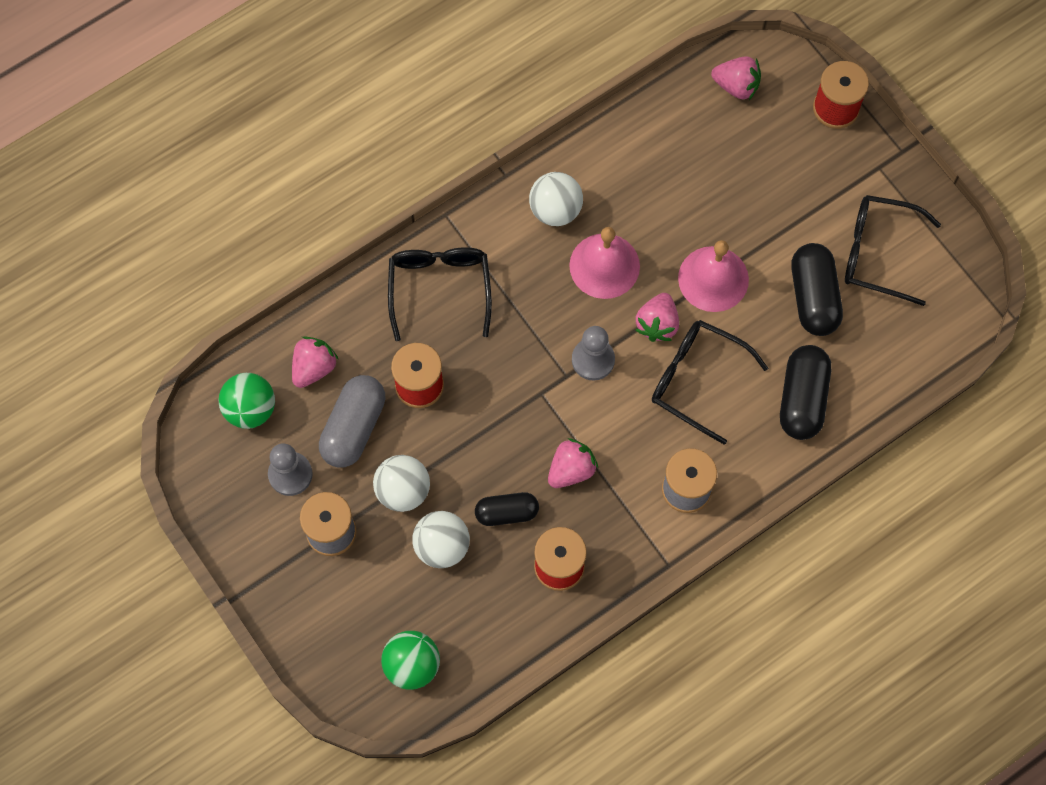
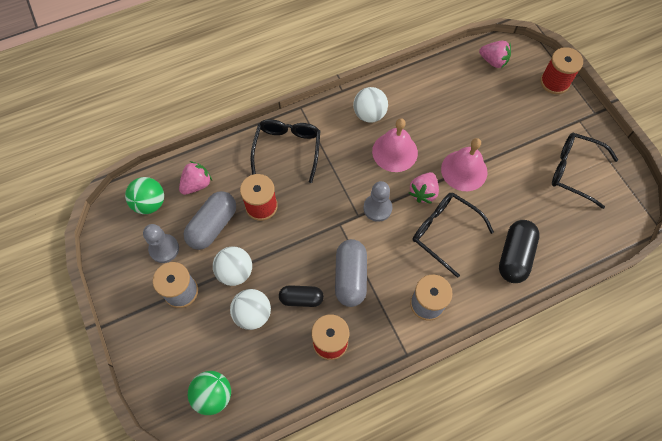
camera: 10 degrees right, 5 degrees down
pink strawberry [548,438,598,488] -> grey capsule [335,239,367,307]
black capsule [791,243,843,336] -> none

